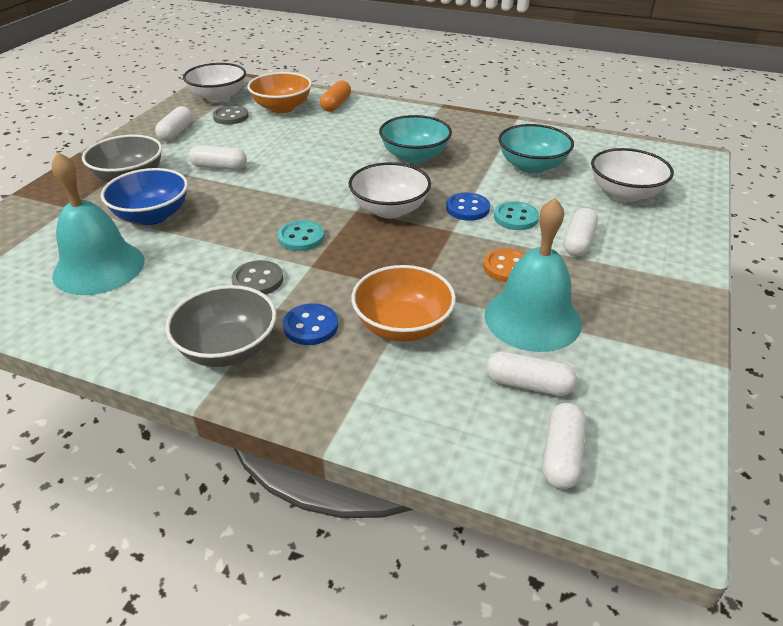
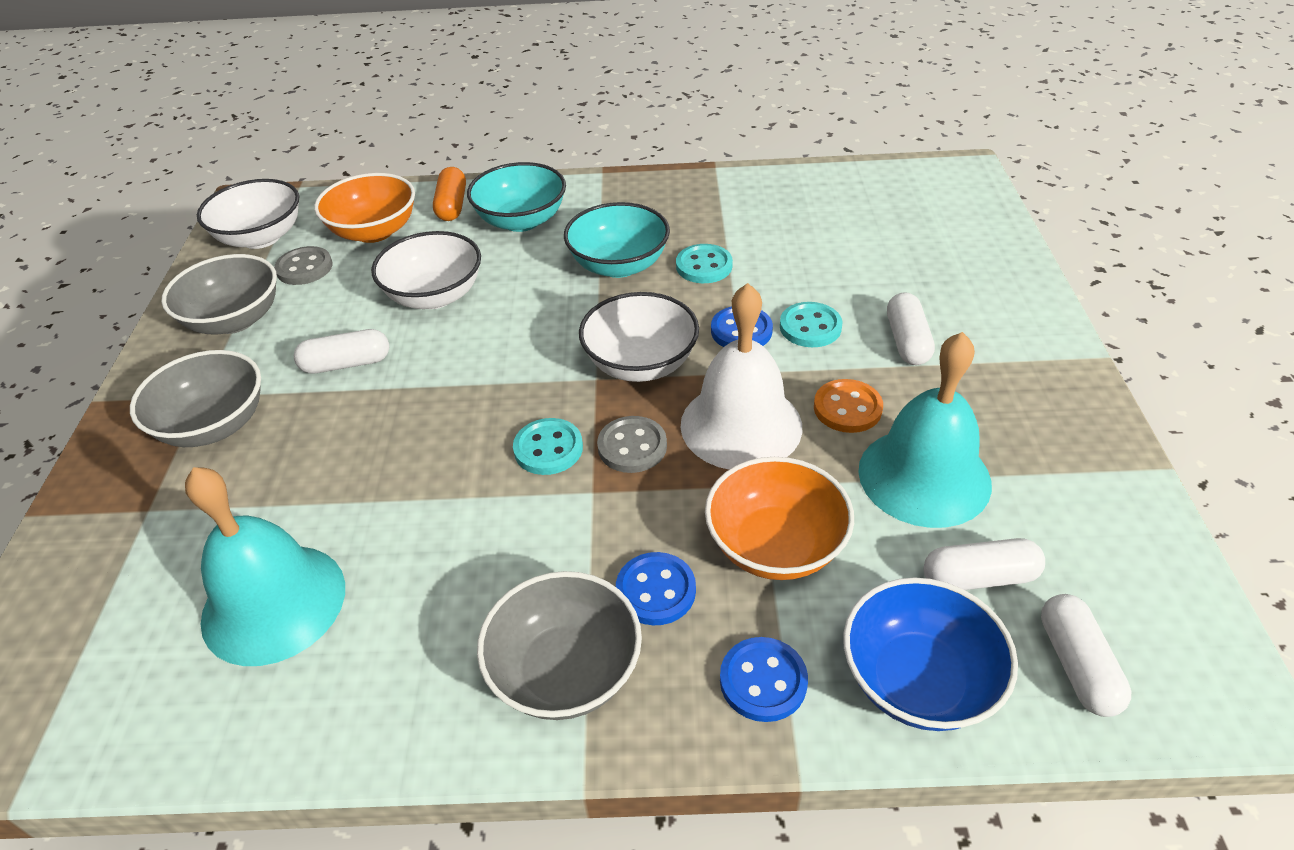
camera: 20 degrees left, 5 degrees up
blue bowl [101,168,188,225] -> blue bowl moved to [843,578,1018,731]
white capsule [155,106,193,141] -> grey bowl [161,254,277,334]
grey button [232,260,283,295] -> grey button moved to [597,416,667,473]
turquoise bowl [498,124,574,174] -> turquoise bowl moved to [467,162,566,232]
white bowl [591,148,674,202] -> white bowl moved to [371,231,481,309]
none -> turquoise button [676,244,733,283]
none -> white bell [680,283,802,469]
none -> blue button [720,637,808,722]

